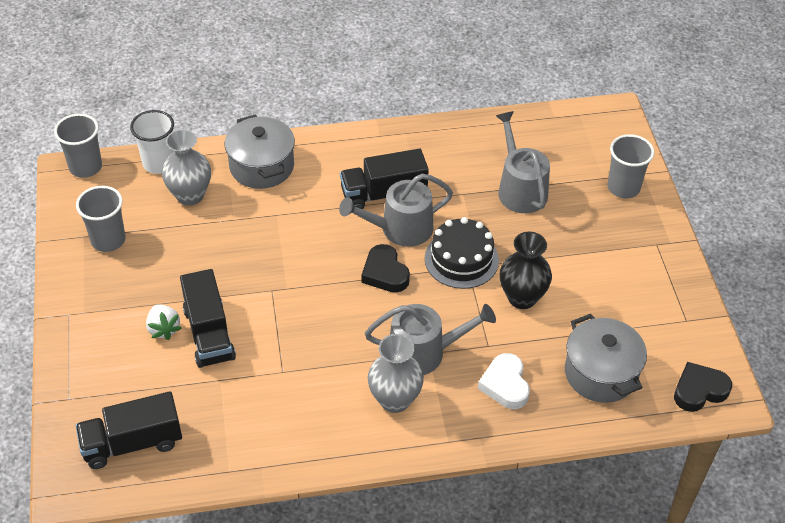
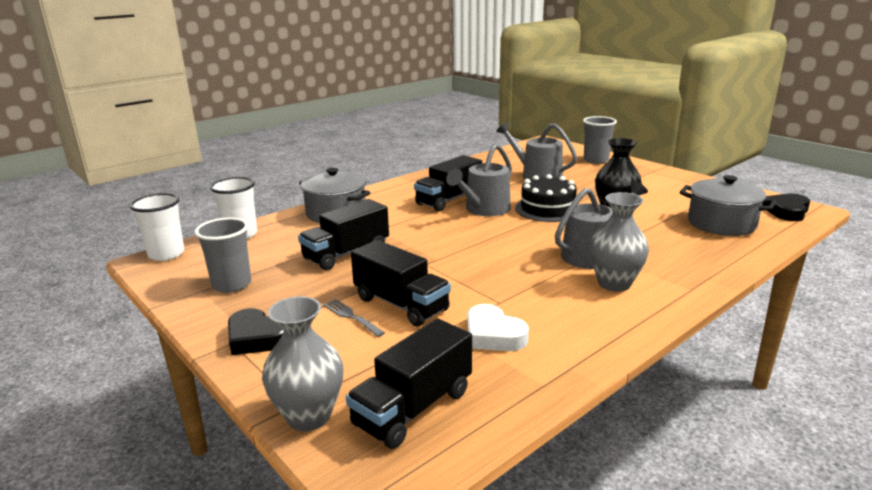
camera: 30 degrees left, 25 degrees down
grey cup [54,114,102,178] -> white cup [130,193,185,261]
white strawberry [146,304,182,340] -> grey fork [323,299,385,337]
grey vase [162,129,211,206] -> grey vase moved to [262,296,343,431]
black heart [362,244,410,292] -> black heart moved to [228,308,284,355]
white heart [478,353,530,409] -> white heart moved to [467,304,529,351]
none -> black truck [298,199,389,270]

